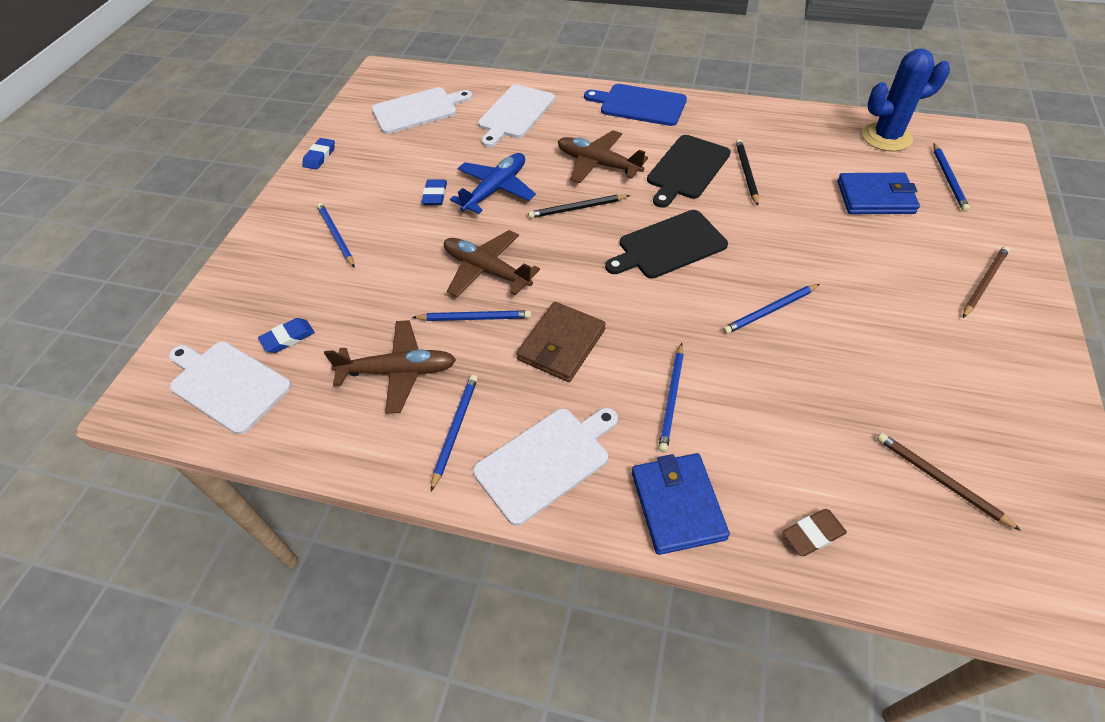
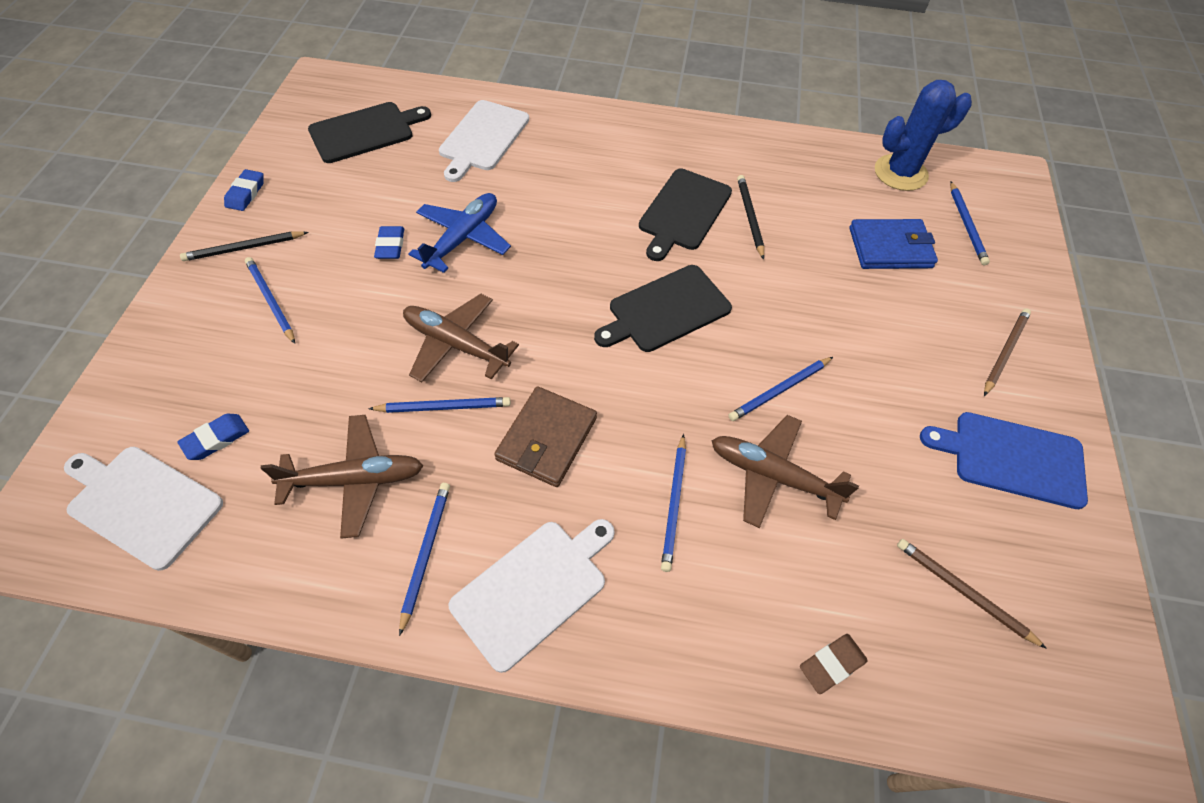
camera: 10 degrees left, 5 degrees up
white cutting board [372,87,473,134] -> black cutting board [308,102,431,163]
black pencil [528,195,630,218] -> black pencil moved to [180,231,308,261]
brown plane [558,130,648,183] -> brown plane moved to [711,415,859,528]
blue cutting board [584,84,687,126] -> blue cutting board moved to [920,412,1088,509]
blue wallet [632,453,730,555] -> none

